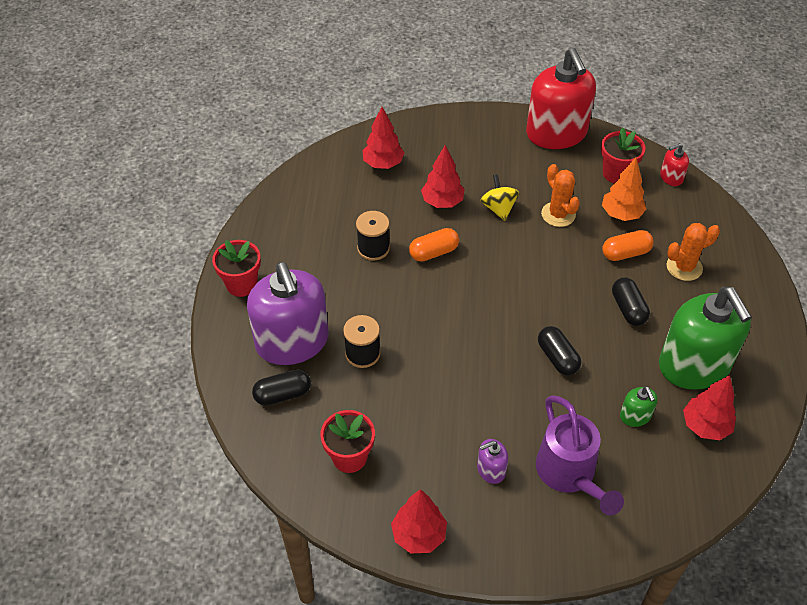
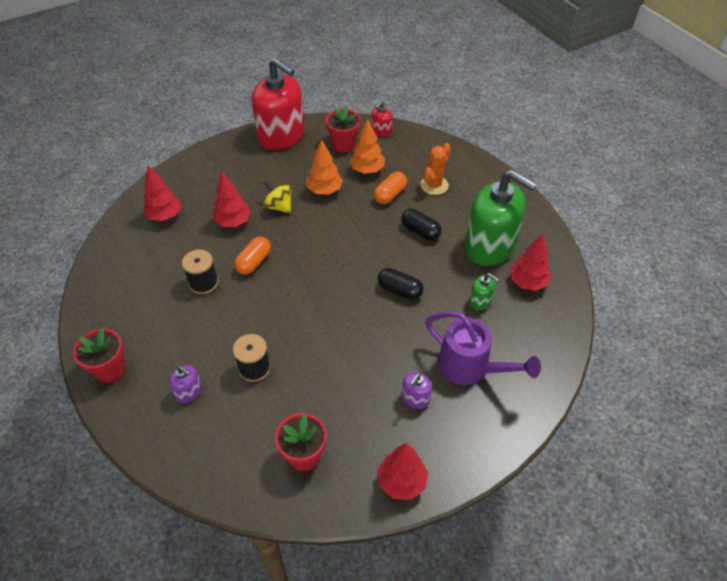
camera: 35 degrees left, 0 degrees up
purple soap dispenser [247,262,329,365] -> purple soap dispenser [169,365,202,403], size x0.42
black capsule [252,370,311,406] -> none
orange cactus [541,164,580,227] -> orange tree [307,139,343,195]

